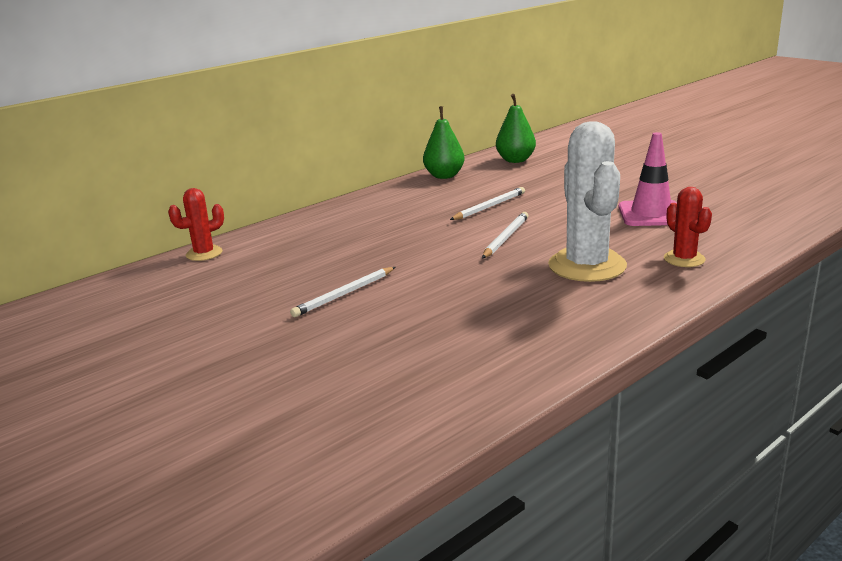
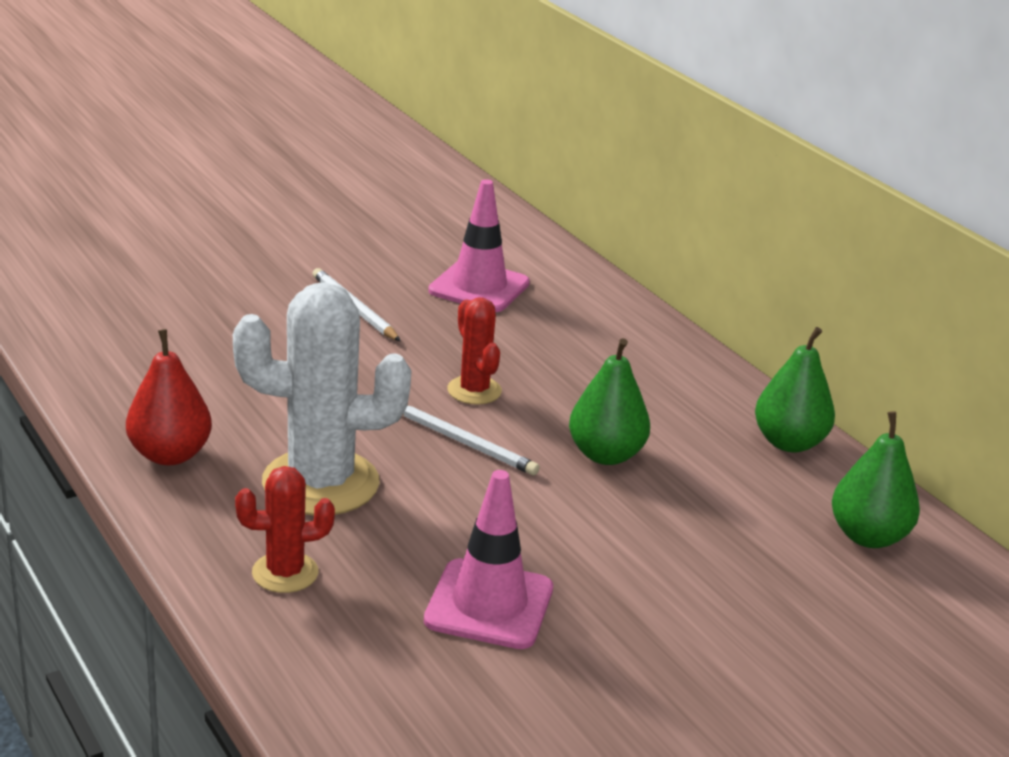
camera: 95 degrees right, 5 degrees up
red cactus [168,188,224,261] -> red cactus moved to [447,297,502,405]
white pencil [450,187,525,220] -> green pear [569,338,650,465]
none -> red pear [126,329,212,465]
none -> pink traffic cone [428,179,530,312]

